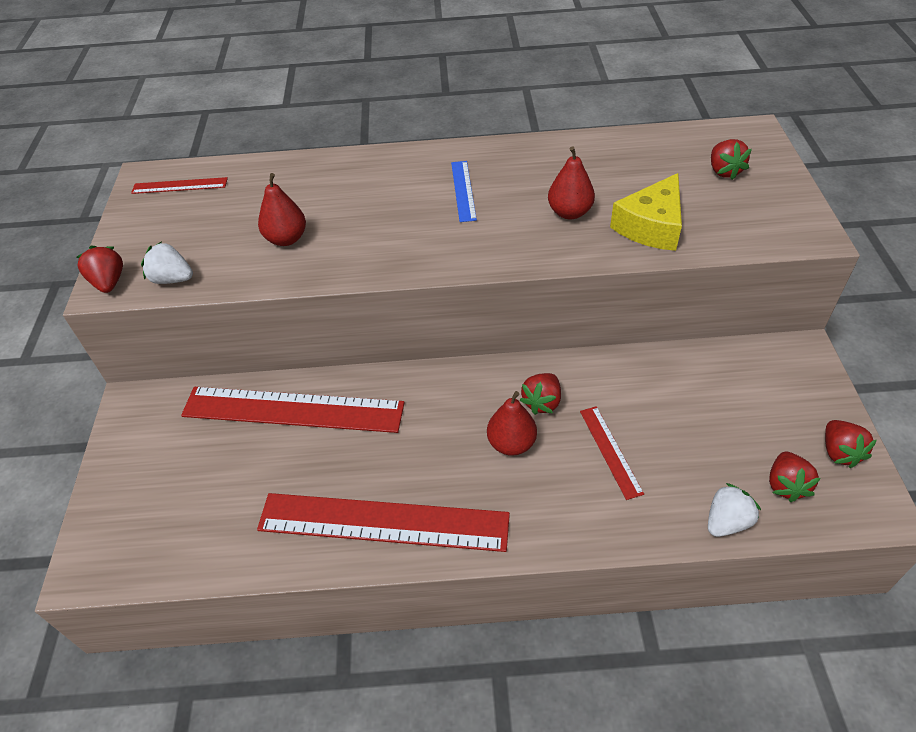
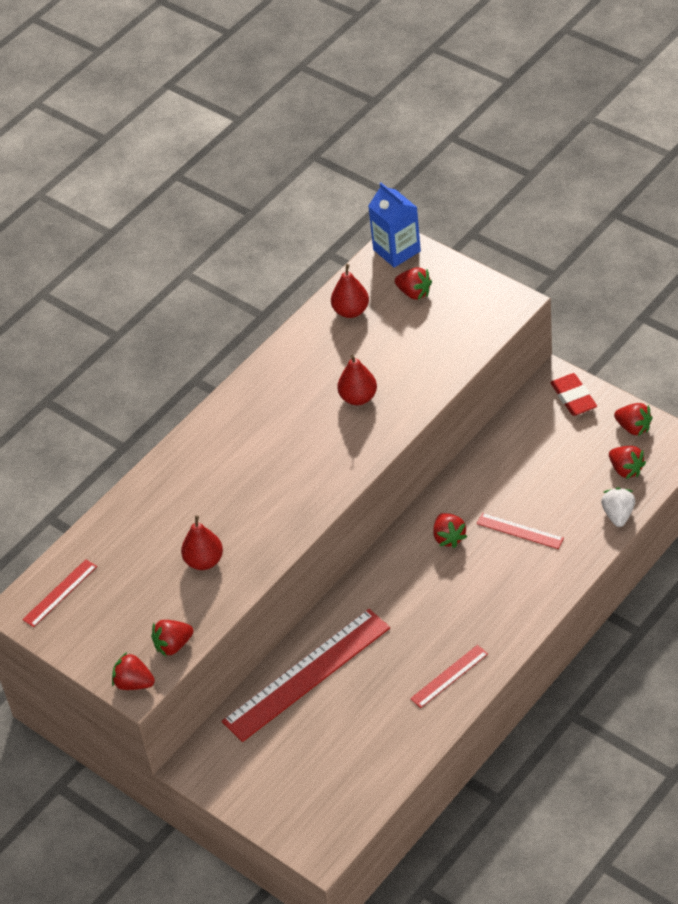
camera: 45 degrees left, 0 degrees up
white strawberry [141,242,193,284] -> red strawberry [151,620,194,656]
red ruler [257,493,510,552] -> red ruler [410,645,488,708], size x0.47
blue ruler [451,161,477,222] -> none
red pear [487,391,537,456] -> red pear moved to [331,264,369,318]
yellow cheese [610,173,682,251] -> none
none -> blue carton [368,183,421,268]
none -> red eraser [550,373,597,416]

